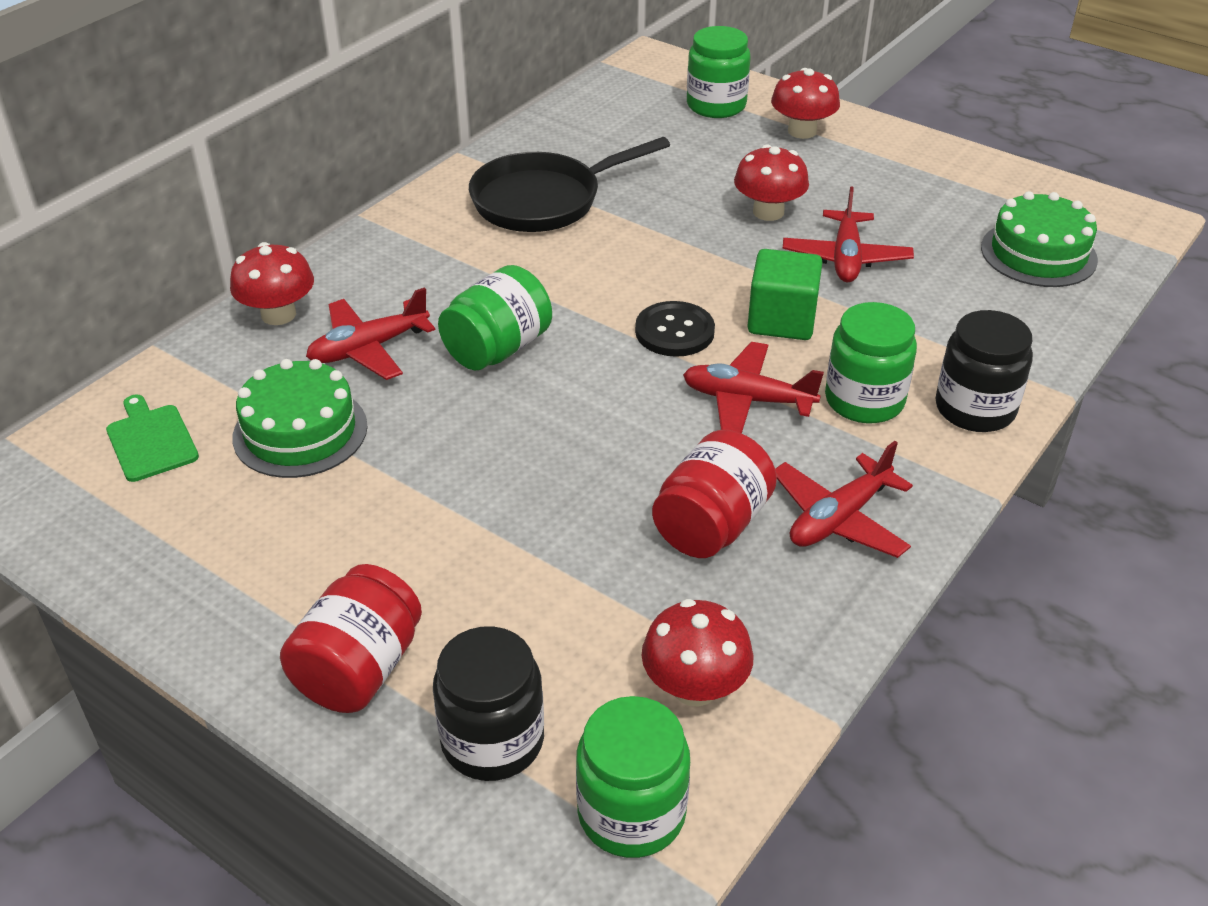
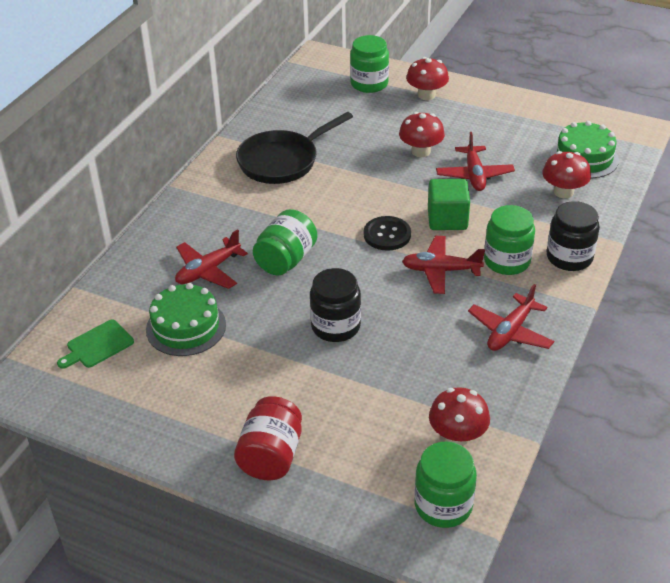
camera: 10 degrees left, 0 degrees up
green cutting board [106,394,199,482] -> green cutting board turned 90 degrees counterclockwise [57,319,134,369]
red mushroom [230,242,314,325] -> red mushroom moved to [542,151,591,198]
black jar [433,626,544,781] -> black jar moved to [310,268,361,342]
red jar [652,430,777,558] -> none

